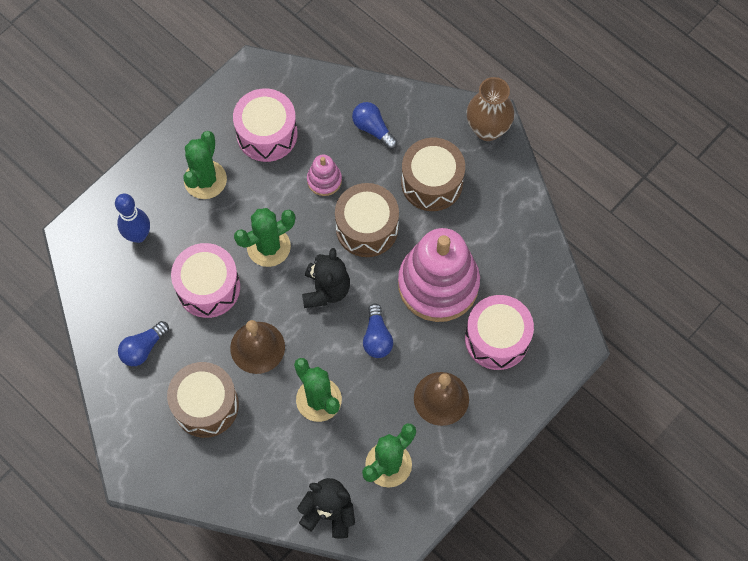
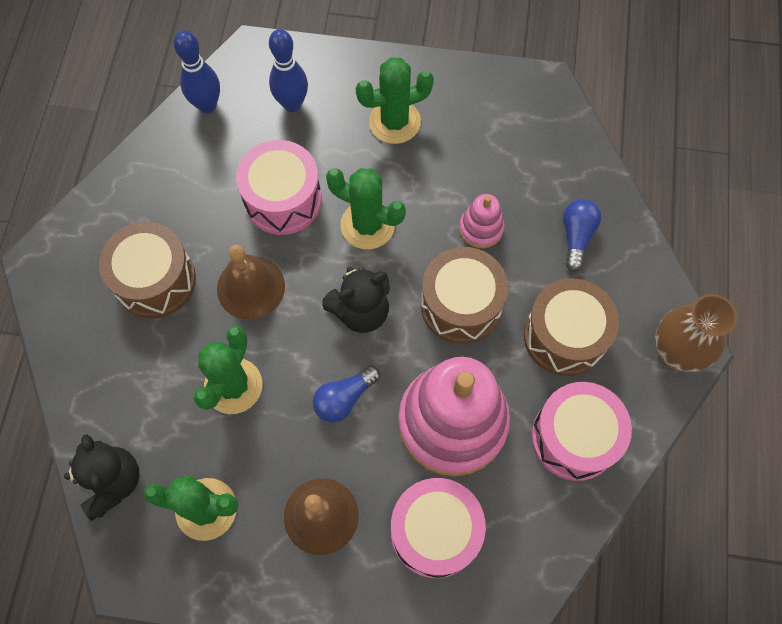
camera: 55 degrees right, 0 degrees up
blue light bulb [118,321,169,366] -> none
pink drum [233,88,297,162] -> pink drum moved to [531,382,632,481]
none -> blue bowling pin [174,30,220,113]

